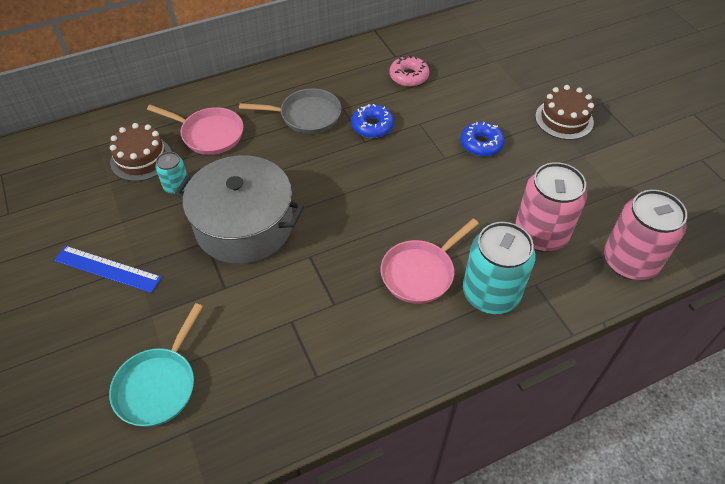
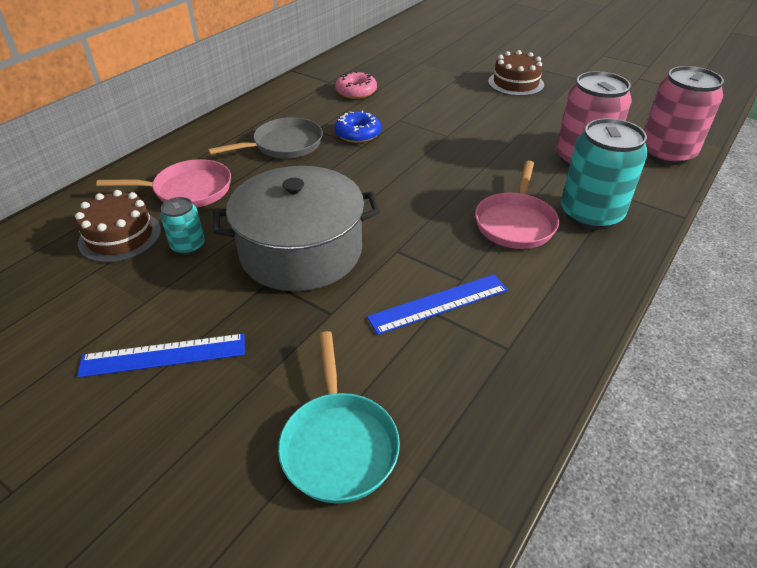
camera: 30 degrees left, 10 degrees down
blue donut [460,122,505,157] -> none
none -> blue ruler [367,274,508,335]

